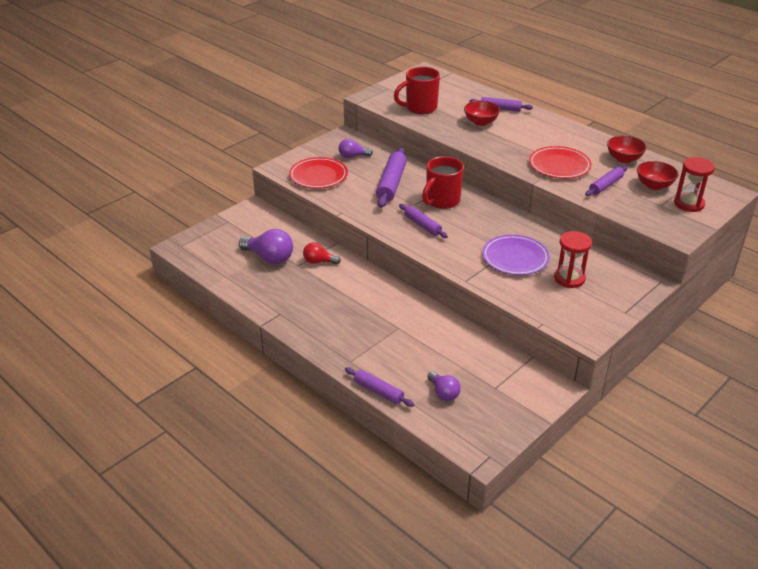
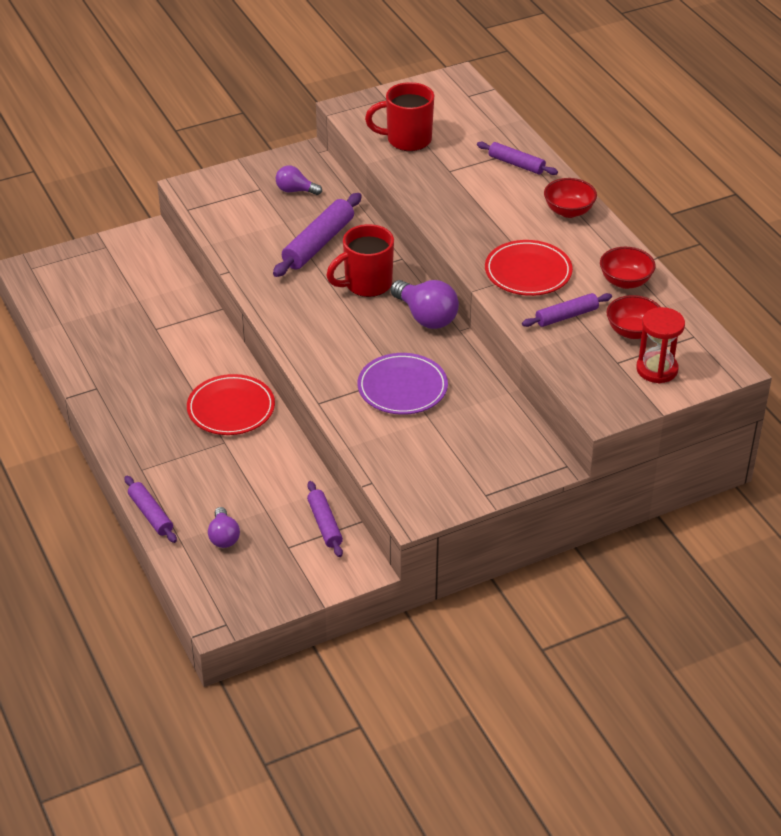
camera: 20 degrees right, 5 degrees up
purple light bulb [239,229,293,264] -> purple light bulb moved to [391,280,459,329]
red plate [289,157,348,189] -> red plate moved to [187,374,275,435]
red light bulb [303,242,341,264] -> none
purple rolling pin [399,204,448,238] -> purple rolling pin moved to [307,481,343,557]
red bowl [464,101,500,126] -> red bowl moved to [544,178,597,218]
red hourglass [554,231,592,288] -> none

